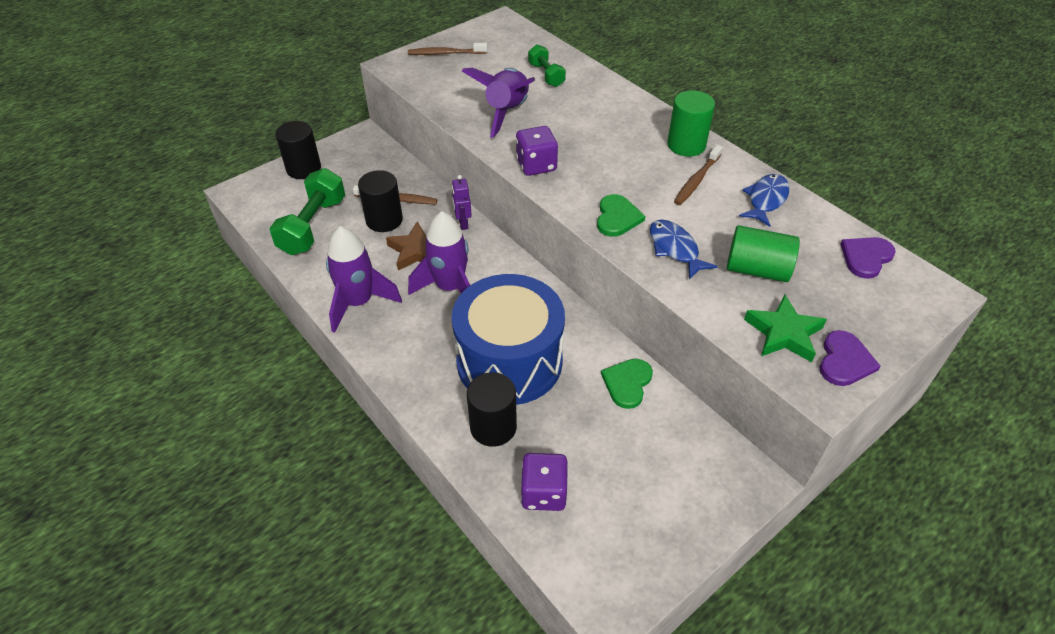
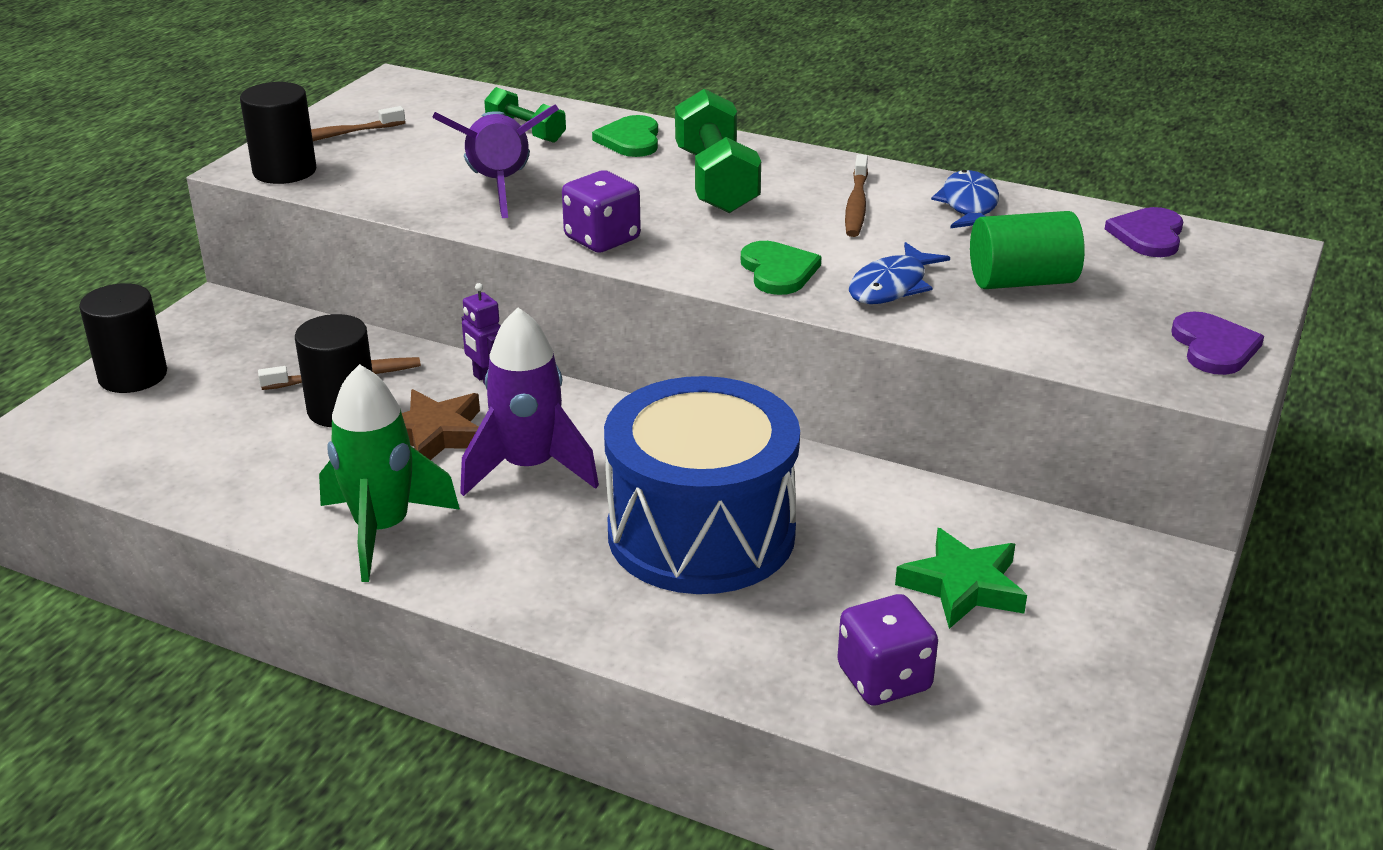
camera: 25 degrees left, 15 degrees down
green dumbbell [269,168,345,255] -> green dumbbell moved to [675,89,761,213]
purple rocket [326,226,402,333] -> green rocket [319,364,460,582]
black cylinder [467,372,517,447] -> black cylinder moved to [240,82,316,184]
green heart [601,359,653,409] -> green heart moved to [592,115,658,157]
blue fish [650,220,718,280] -> blue fish turned 90 degrees counterclockwise [849,242,950,304]
green cylinder [667,90,715,157] -> none
green star [744,295,827,362] -> green star moved to [895,528,1027,629]

